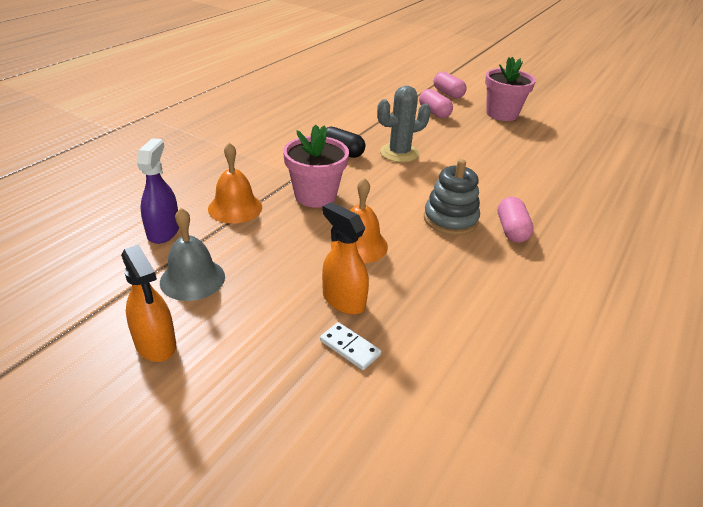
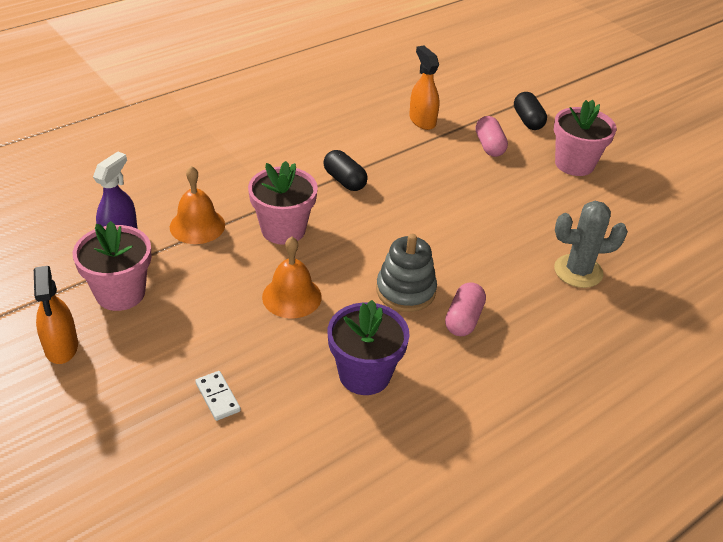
camera: 20 degrees right, 5 degrees up
grey bell [160,208,225,301] -> pink flower pot [73,221,152,311]
orange spray bottle [322,202,369,315] -> orange spray bottle moved to [409,45,440,130]
grey cactus [377,86,431,162] -> grey cactus moved to [554,201,628,288]
pink capsule [434,72,466,98] -> black capsule [514,92,547,130]
none -> purple flower pot [328,300,410,395]

